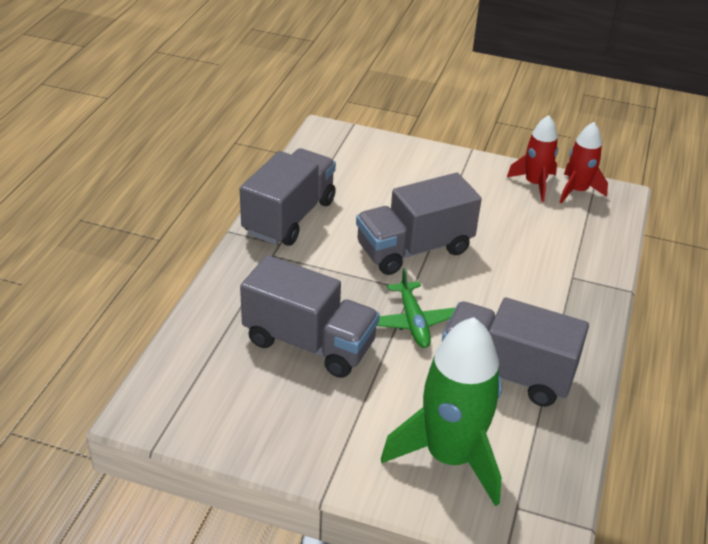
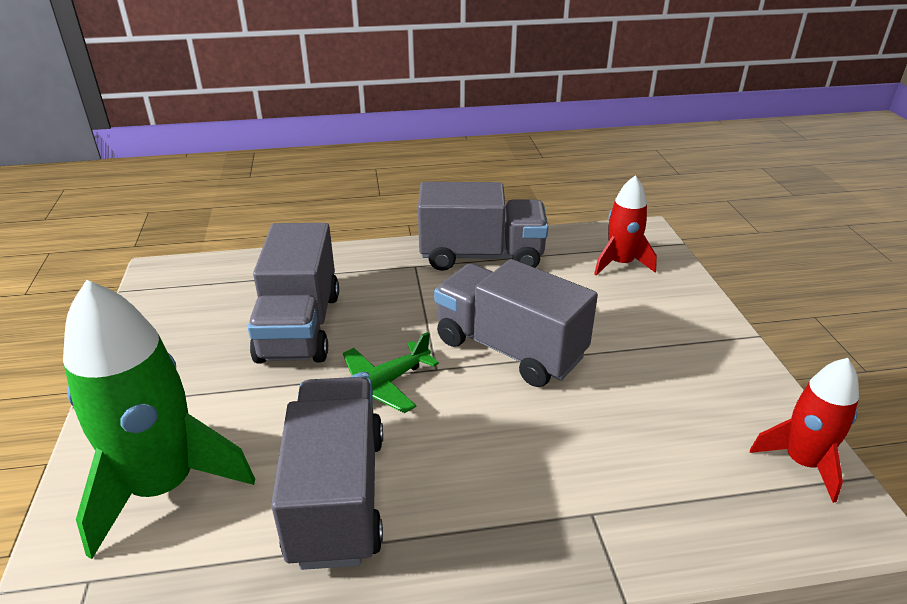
camera: 65 degrees right, 5 degrees down
red rocket [507,115,558,202] -> red rocket moved to [594,175,657,275]

